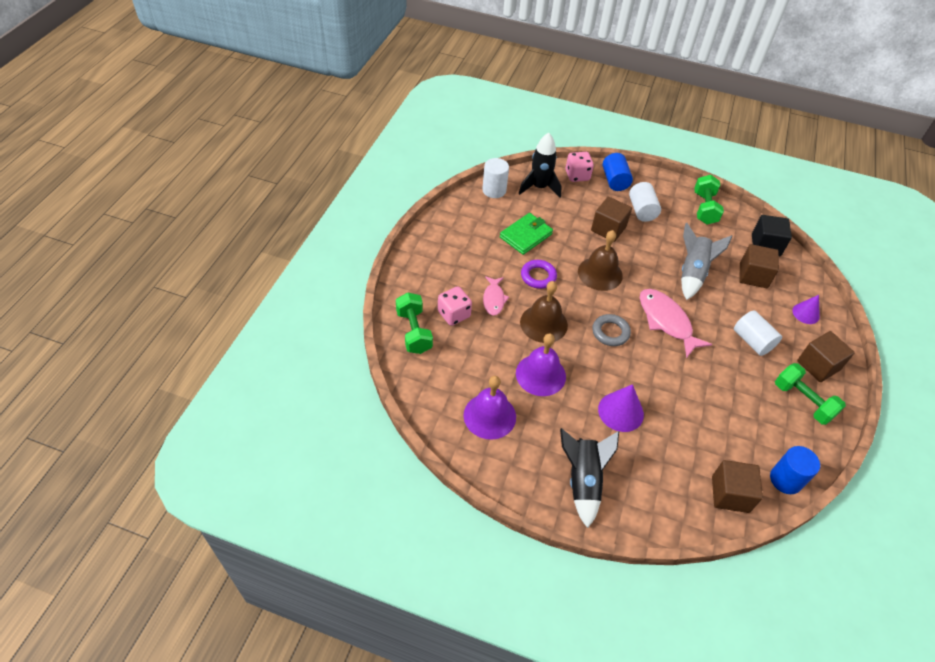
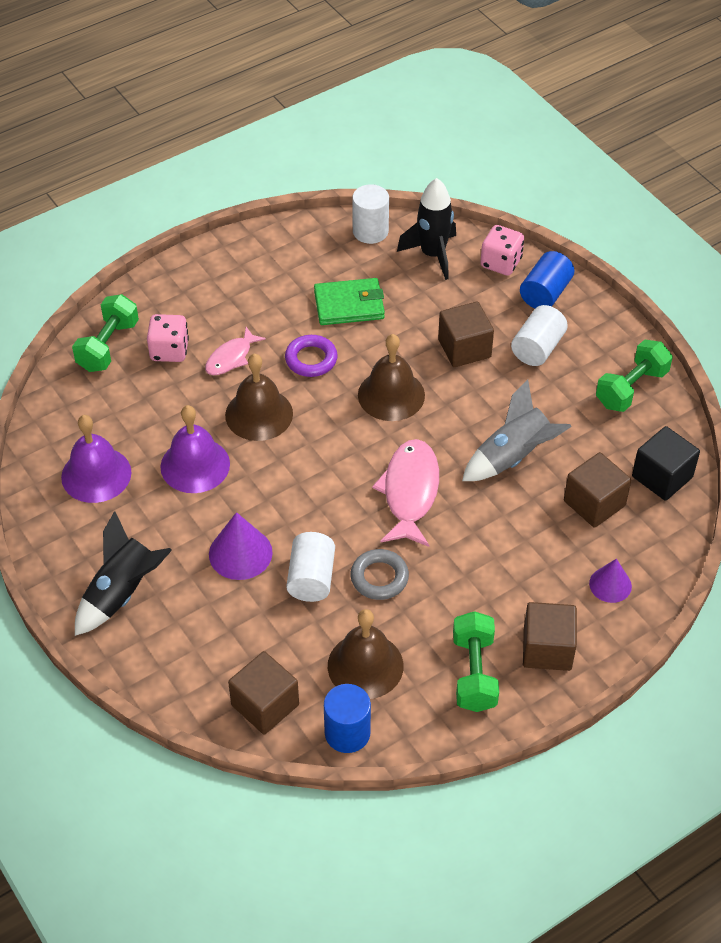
camera: 40 degrees right, 0 degrees up
grey ring [592,314,631,346] -> grey ring moved to [351,549,409,600]
white cylinder [734,310,782,356] -> white cylinder moved to [286,532,335,602]
none -> brown bell [328,609,403,699]

